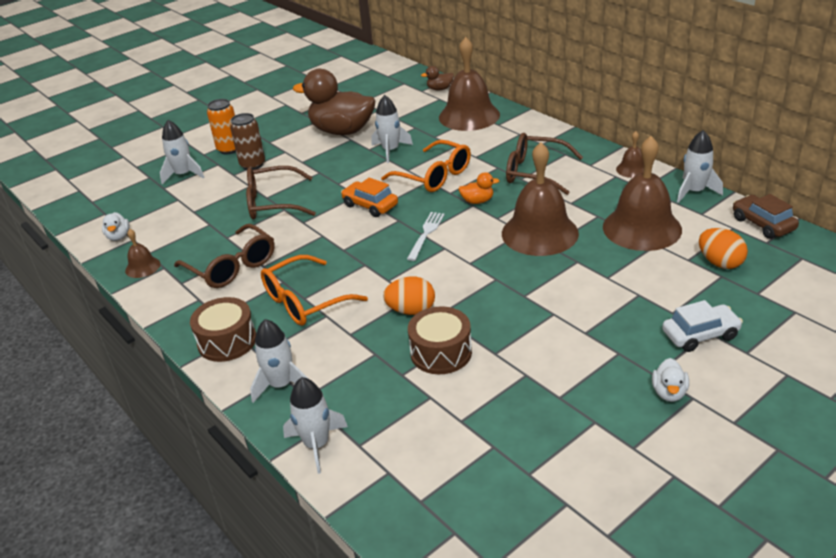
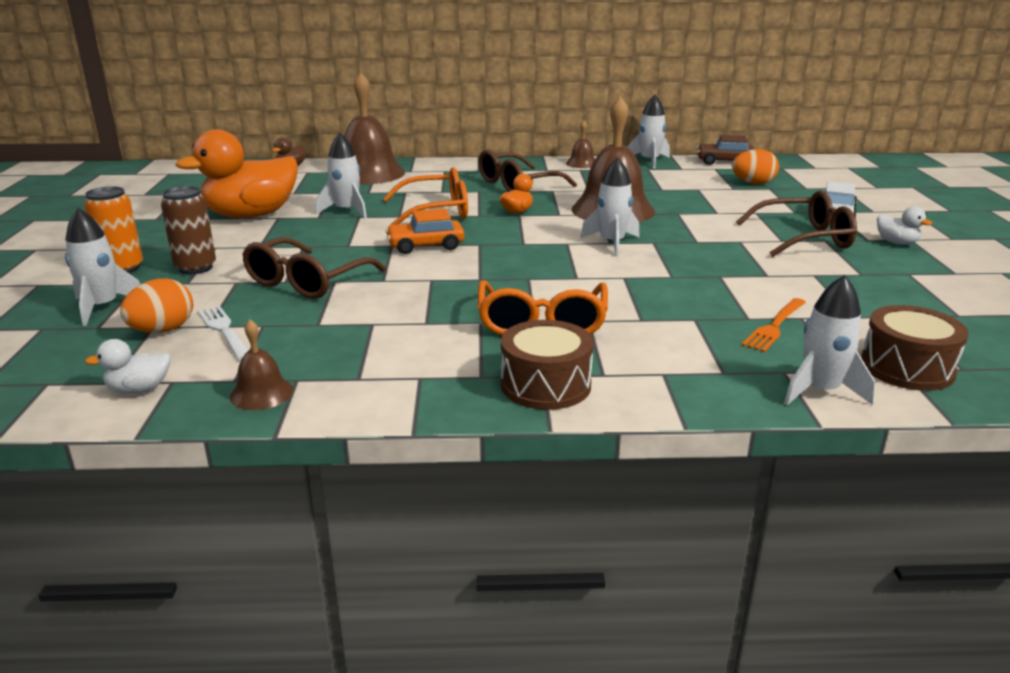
camera: 55 degrees left, 10 degrees down
white duck [102,212,130,241] -> white duck turned 135 degrees clockwise [85,339,171,394]
brown glasses [174,224,275,288] -> brown glasses moved to [736,190,857,257]
white rocket [250,319,307,403] -> white rocket moved to [580,157,640,256]
brown duck [293,69,376,135] -> orange duck [175,129,298,218]
orange egg [383,276,435,315] -> orange egg moved to [120,278,193,333]
white fork [407,212,445,261] -> white fork moved to [197,305,249,361]
brown drum [408,306,472,374] -> brown drum moved to [861,305,969,391]
brown bell [603,136,682,251] -> none
none -> orange fork [741,298,806,352]

